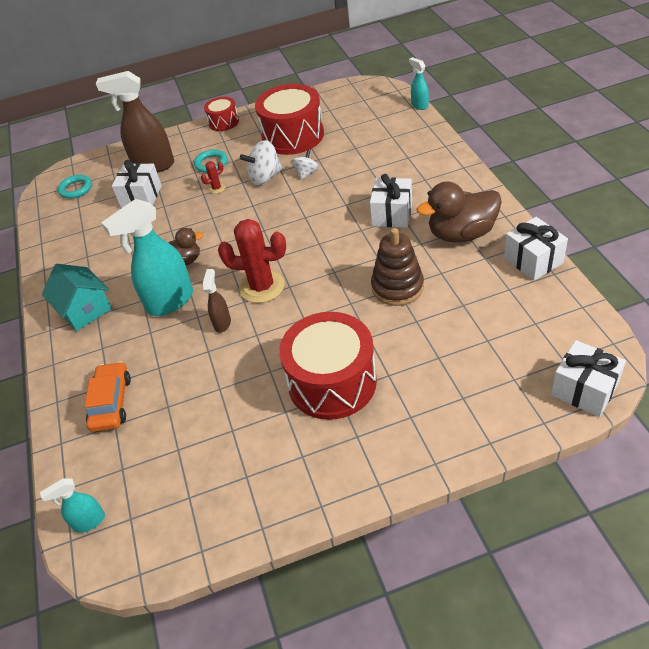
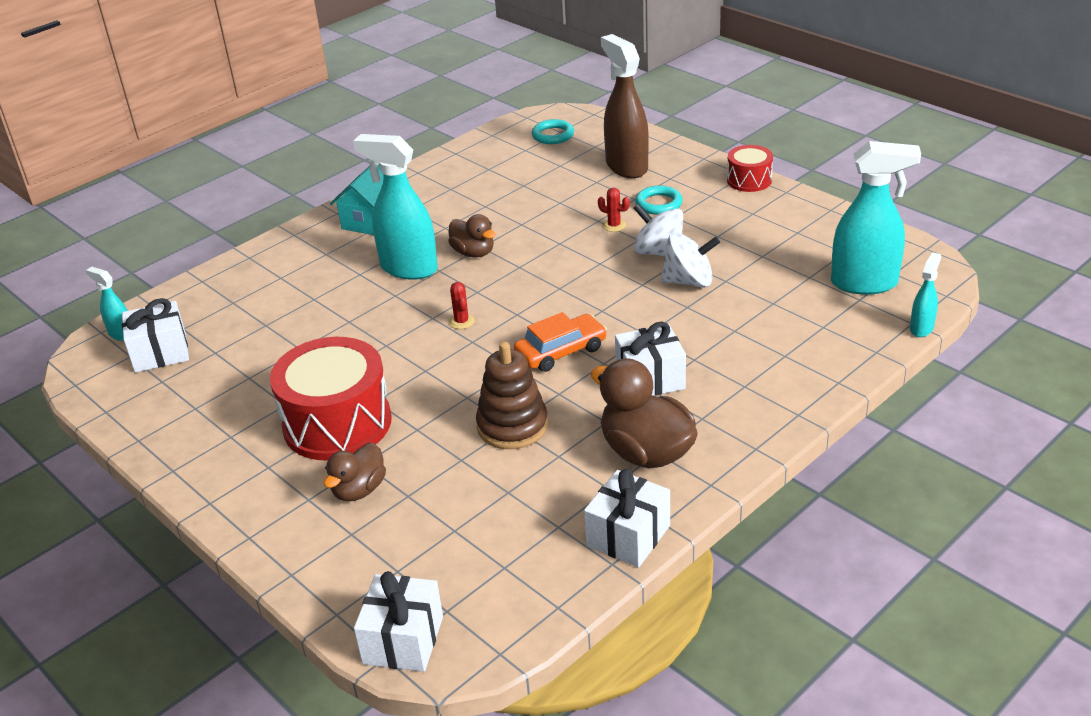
camera: 60 degrees right, 10 degrees down
orange car [85,361,131,432] -> orange car moved to [514,312,607,372]
white gift [112,160,162,208] -> white gift moved to [122,298,189,373]
brown spray bottle [203,269,231,333] -> none
red cactus [218,219,286,303] -> red cactus [449,282,475,329], size x0.44
red drum [255,84,324,155] -> none
white spinning top [292,149,319,180] -> white spinning top [660,233,720,288], size x1.61
none -> brown duck [324,443,386,501]
none -> turquoise spray bottle [831,141,921,295]

